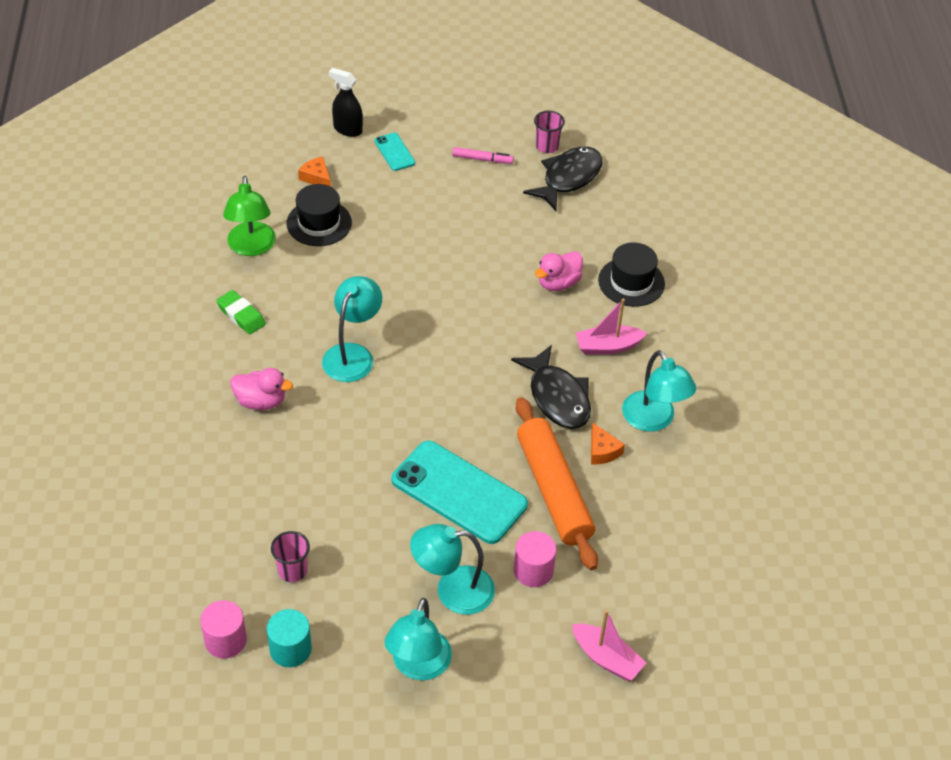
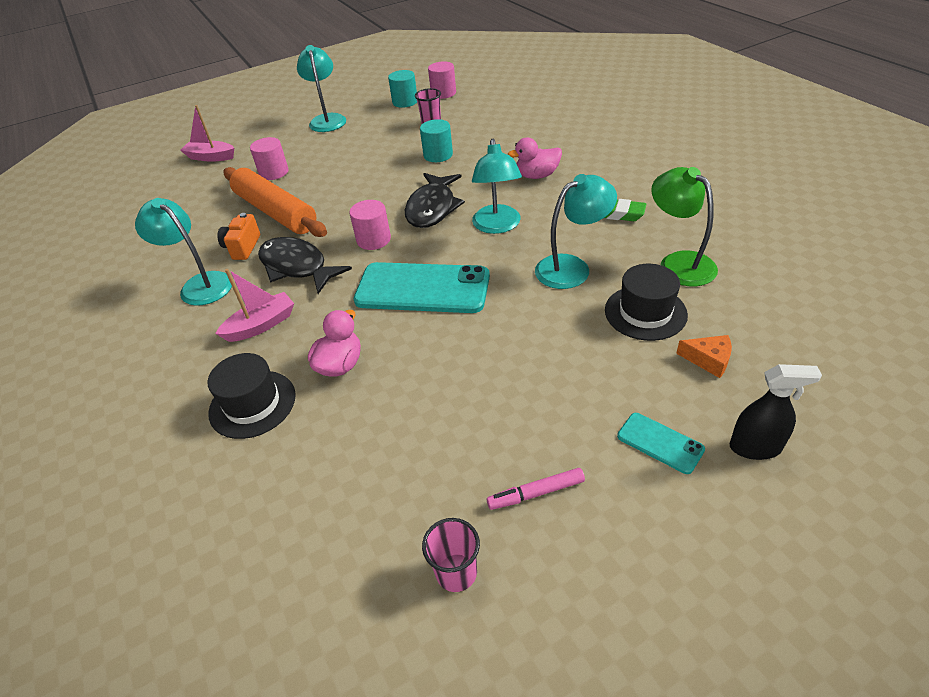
camera: 160 degrees right, 5 degrees down
turquoise phone [392,441,528,544] -> turquoise phone moved to [354,262,490,313]
turquoise lamp [410,524,495,615] -> turquoise lamp moved to [535,174,617,289]
black fish [523,147,603,211] -> black fish moved to [405,173,465,228]
orange cheese [591,423,625,464] -> orange camera [217,213,260,260]
none -> pink cylinder [349,200,391,250]
none -> turquoise cylinder [420,119,453,162]

